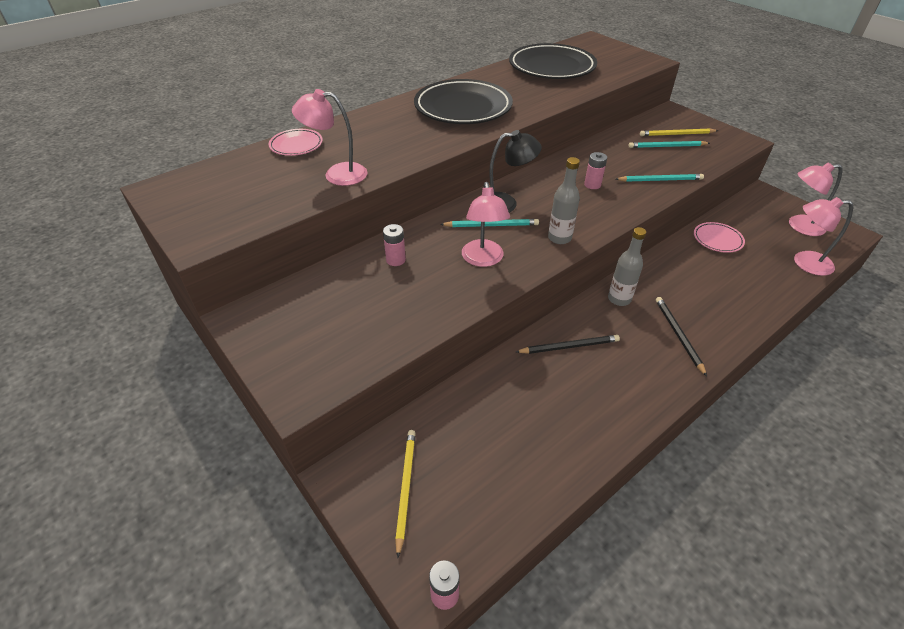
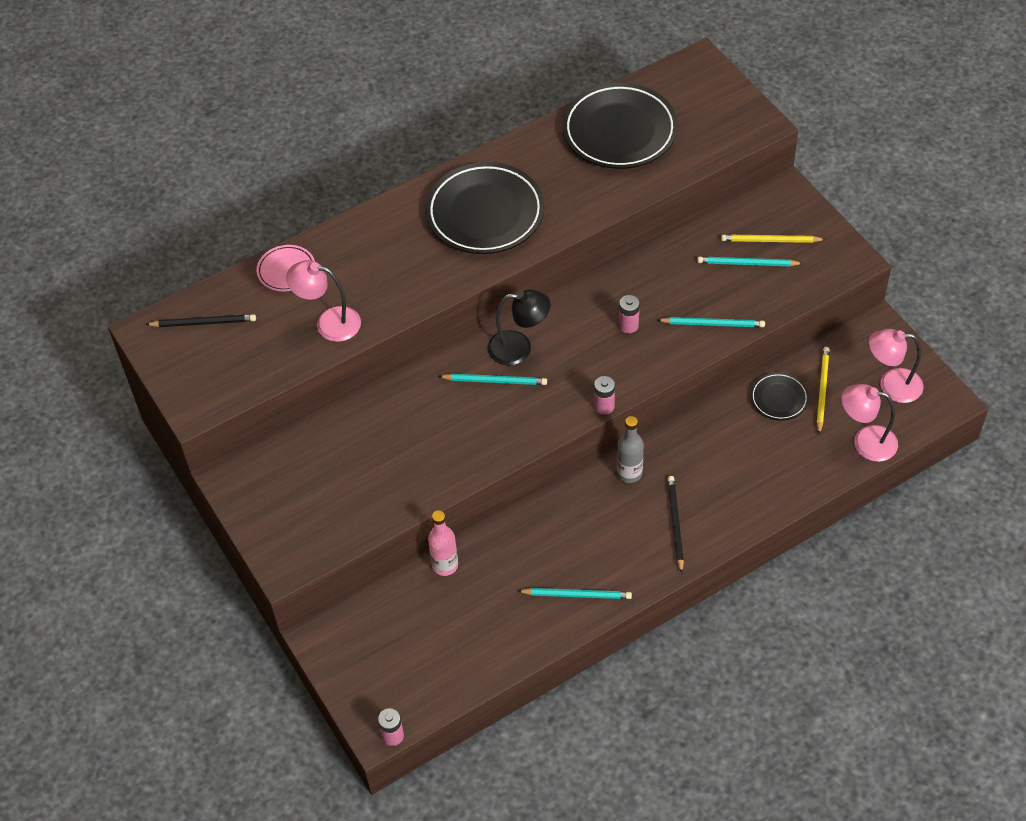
camera: 10 degrees right, 10 degrees up
pink battery [383,224,406,266] -> pink battery moved to [594,376,615,415]
yellow pencil [395,430,416,558] -> yellow pencil moved to [816,347,830,434]
pink lamp [462,182,510,267] -> none
black pencil [516,335,620,354] -> black pencil moved to [145,314,256,327]
grey bottle [548,157,580,244] -> none
pink plate [694,222,745,253] -> black plate [750,372,809,421]
none -> pink bottle [428,510,458,576]
none -> turquoise pencil [518,588,632,599]

